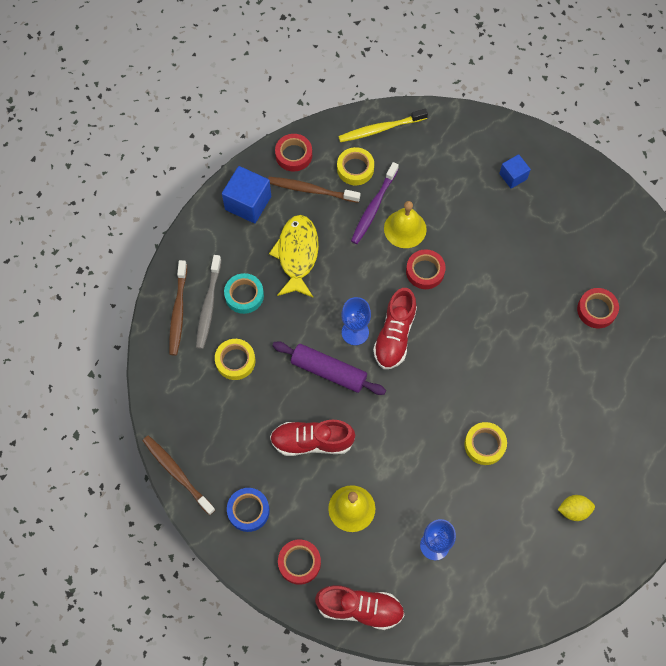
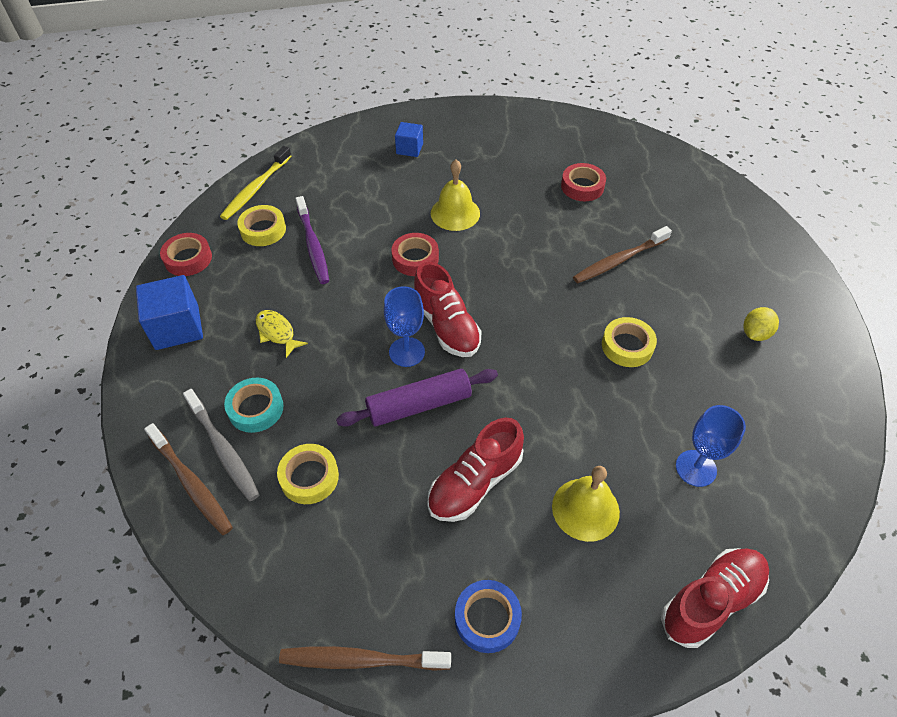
camera: 45 degrees left, 15 degrees down
brown toothbrush [268,177,360,203] -> brown toothbrush moved to [573,226,672,283]
yellow fish [269,215,319,297] -> yellow fish [256,310,308,358], size x0.55
red tape [278,539,321,585] -> none
yellow bell [384,201,427,248] -> yellow bell moved to [431,160,480,231]

